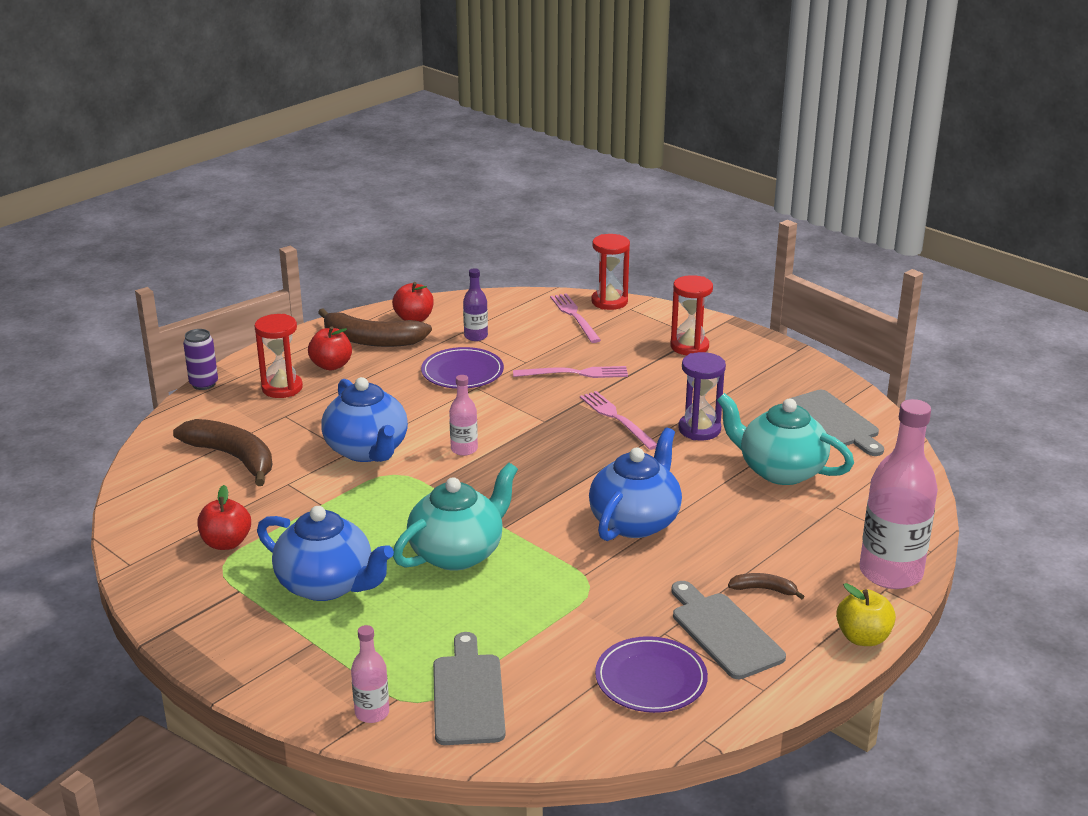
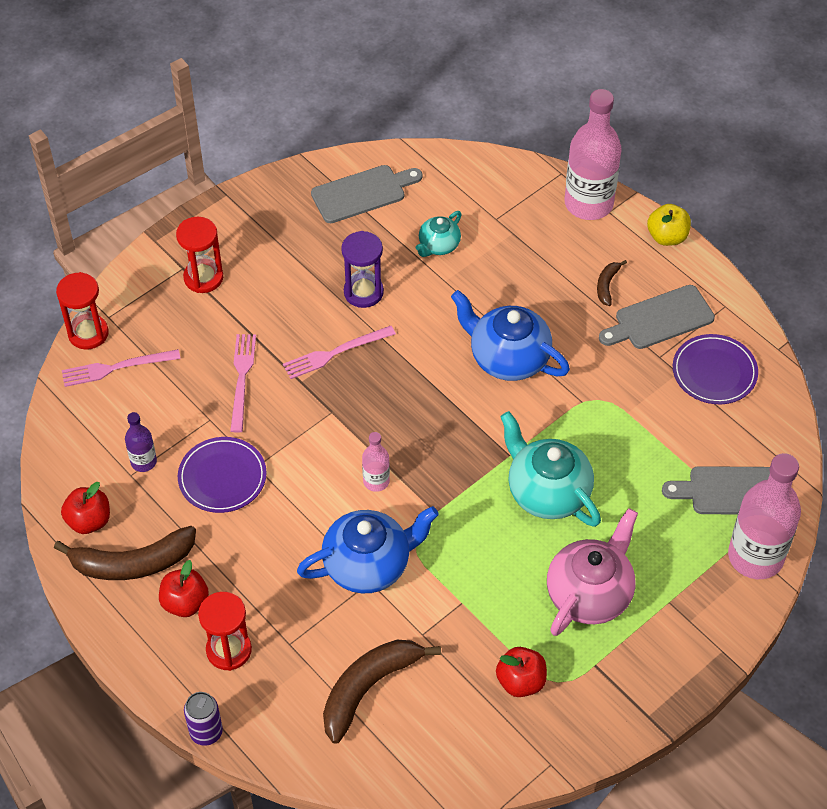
camera: 85 degrees left, 25 degrees up
blue teapot [257,506,394,601] -> pink teapot [547,508,638,636]
brown banana [318,308,432,347] -> brown banana turned 60 degrees clockwise [54,526,196,580]
pink bottle [351,625,389,723] -> pink bottle [728,453,801,579], size x2.07
turquoise teapot [717,393,854,485] -> turquoise teapot [416,211,462,257], size x0.55

